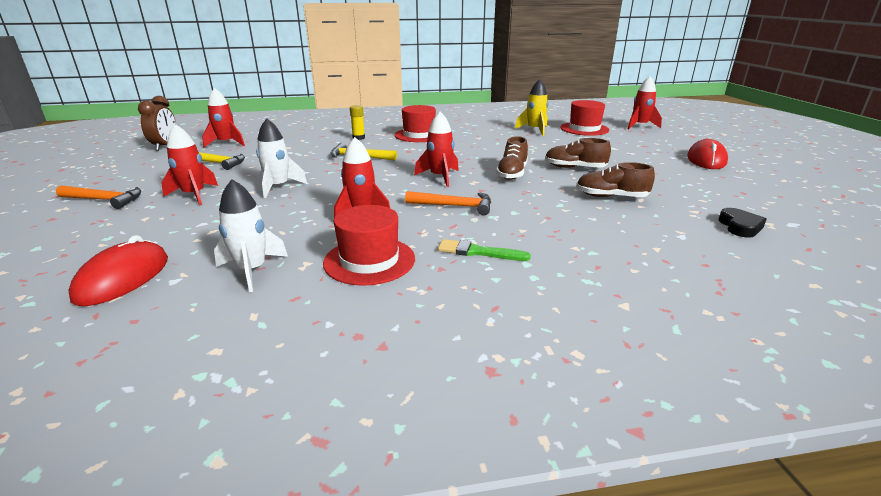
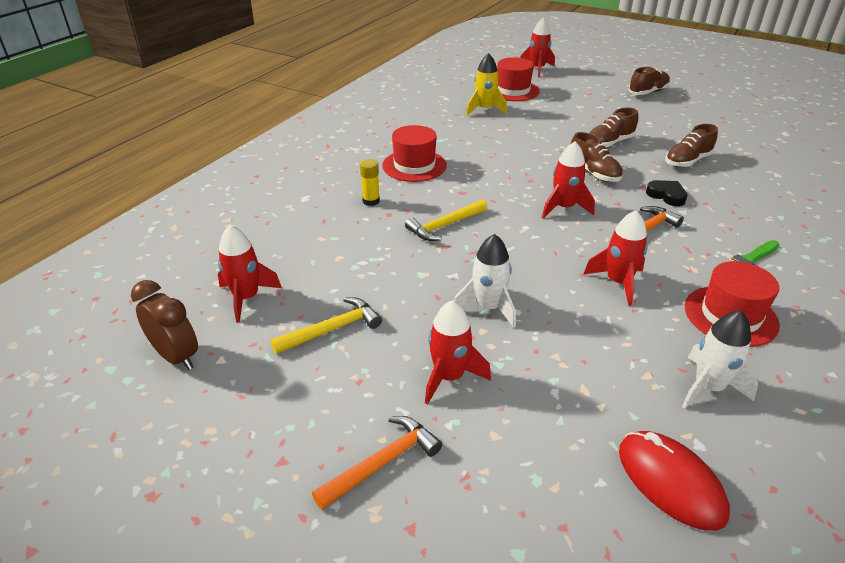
camera: 50 degrees left, 10 degrees up
red mouse [687,139,728,169] -> brown shoe [629,67,670,95]
black heart [718,208,767,238] -> black heart moved to [646,180,688,206]

